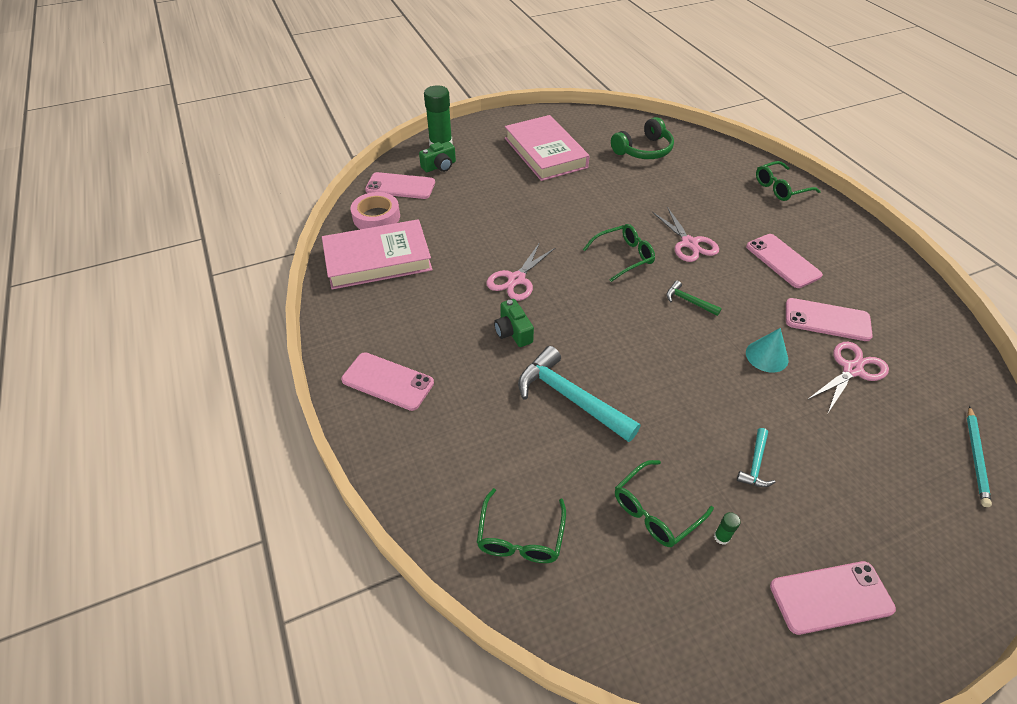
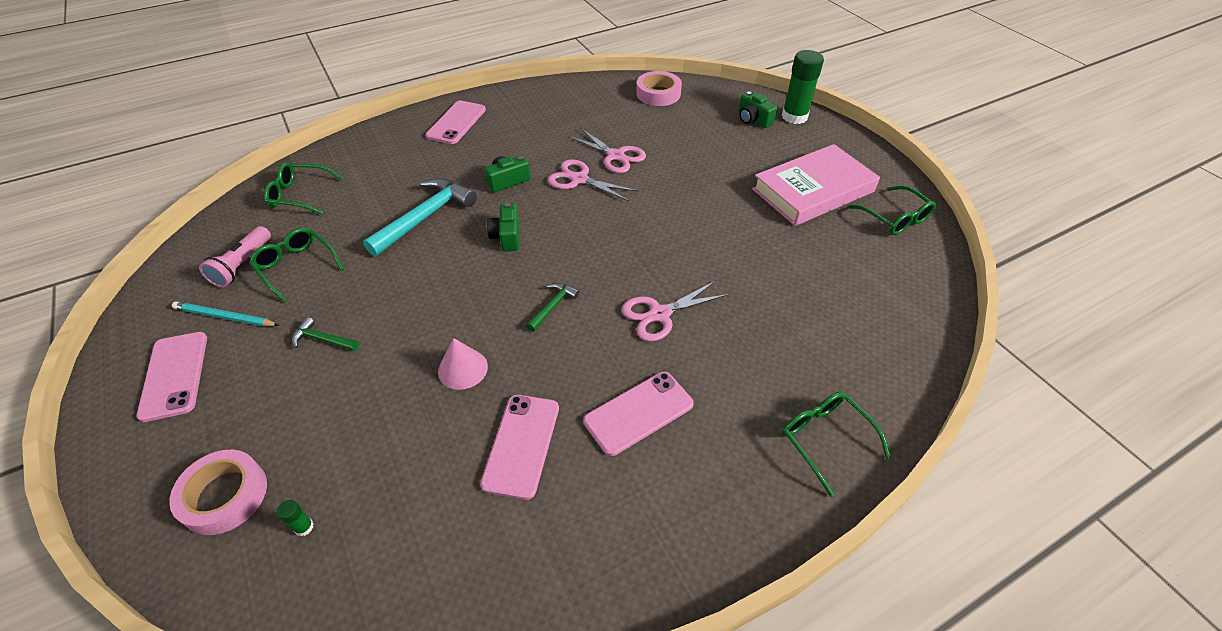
camera: 85 degrees right, 0 degrees up
pink book [322,219,432,289] -> none
pink phone [365,172,435,199] -> none
green glasses [583,224,655,282] -> green glasses moved to [849,186,936,235]
green headphones [611,117,674,159] -> none
green glue stick [714,512,741,545] -> green glue stick moved to [277,500,314,536]
turquoise hammer [737,428,776,487] -> green hammer [292,317,359,351]
turquoise cone [746,328,789,372] -> pink cone [438,338,488,390]
pink scissors [807,342,889,413] -> pink scissors moved to [568,128,646,173]
turquoise pencil [967,406,992,507] -> turquoise pencil moved to [172,301,279,326]
none -> pink tape [169,450,267,535]
none -> pink flashlight [199,226,271,287]
none -> green camera [487,203,519,251]

